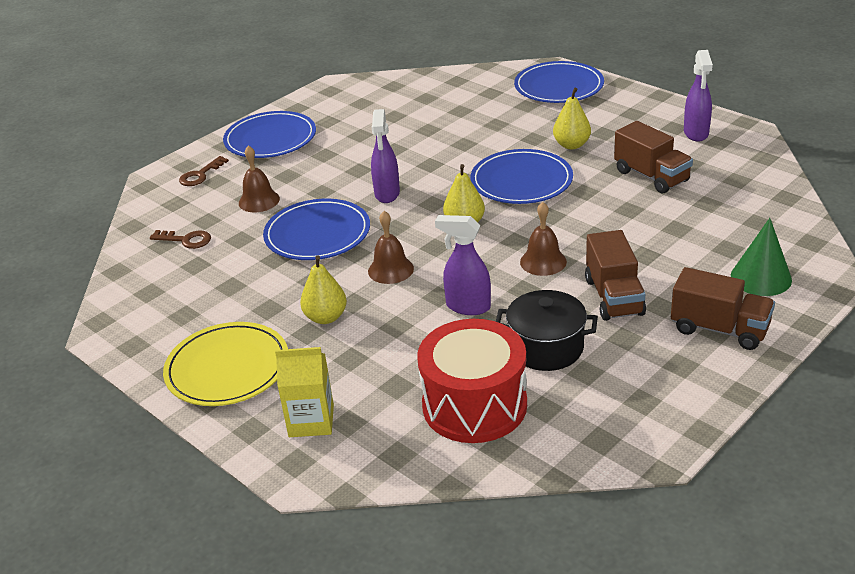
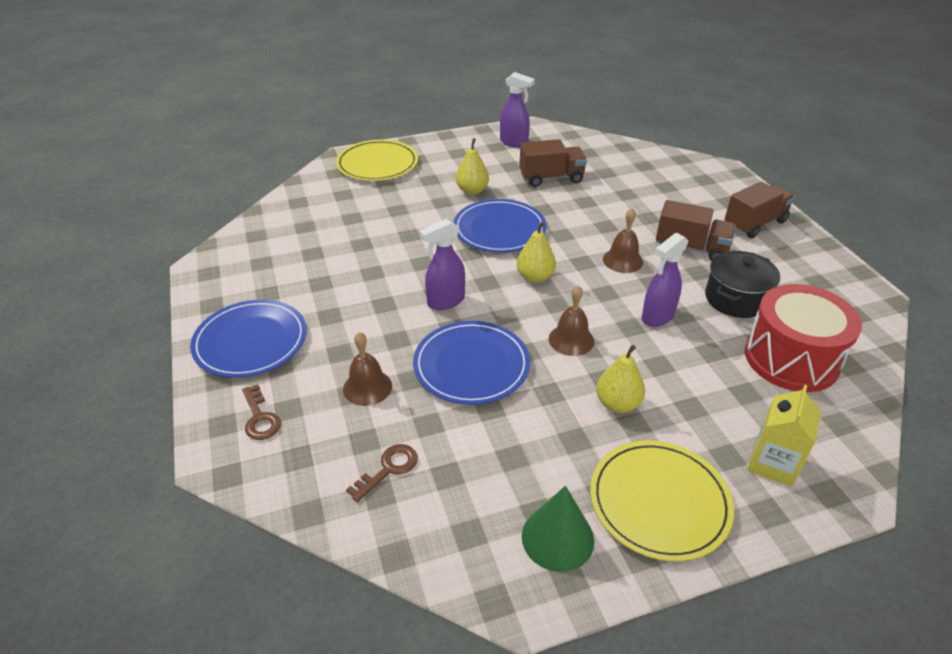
camera: 65 degrees left, 5 degrees up
purple spray bottle [371,109,400,203] -> purple spray bottle turned 120 degrees clockwise [419,218,465,310]
blue plate [514,61,604,103] -> yellow plate [336,140,418,181]
green cone [731,218,792,296] -> green cone moved to [522,486,594,572]

